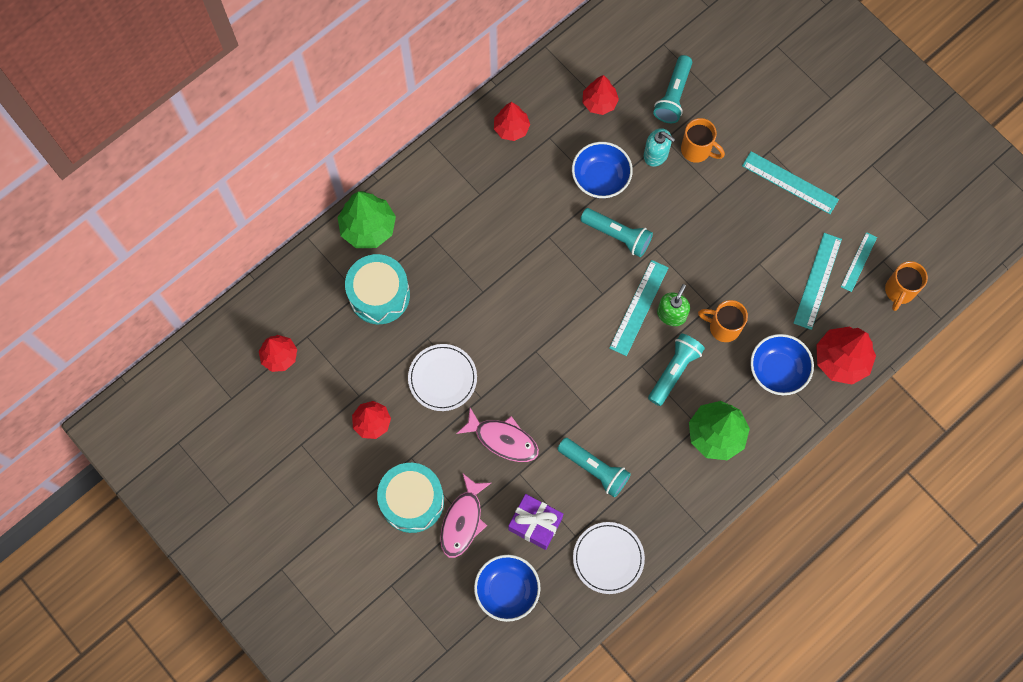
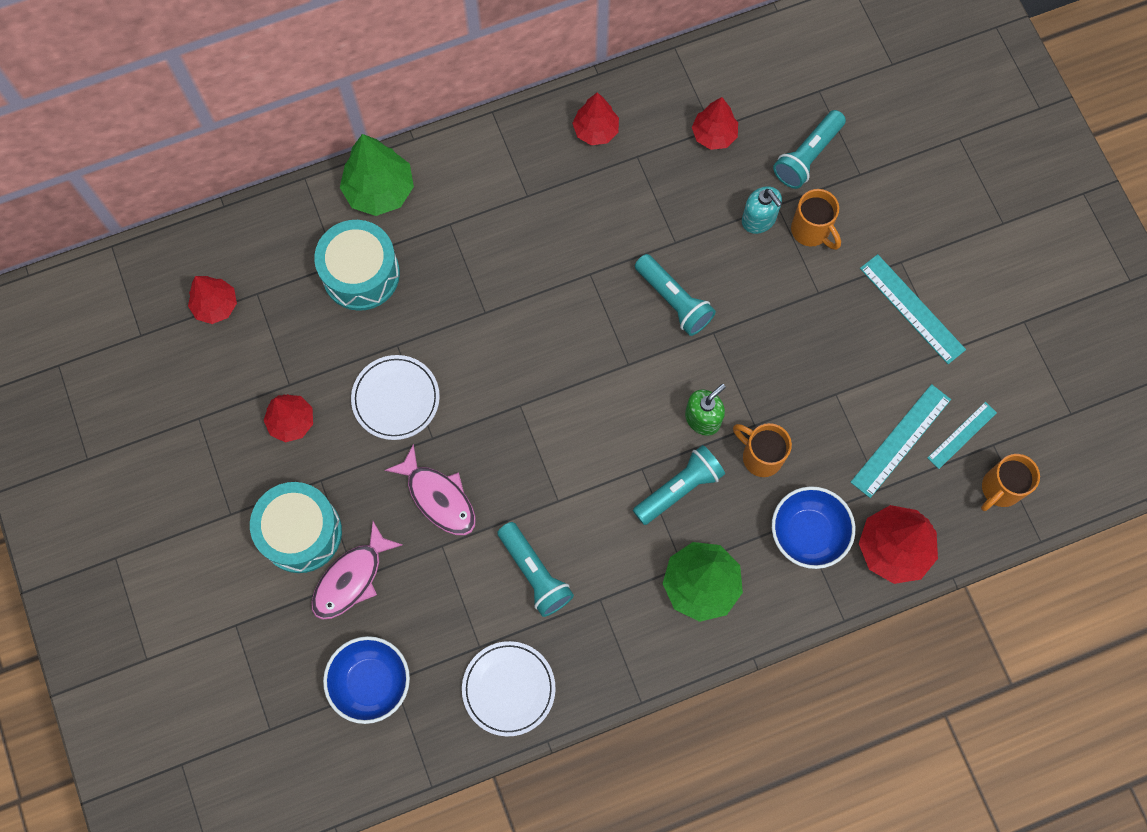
camera: 20 degrees right, 0 degrees up
purple gift [508,494,563,550] -> none
blue bowl [572,142,633,198] -> none
turquoise ruler [609,260,668,356] -> none

